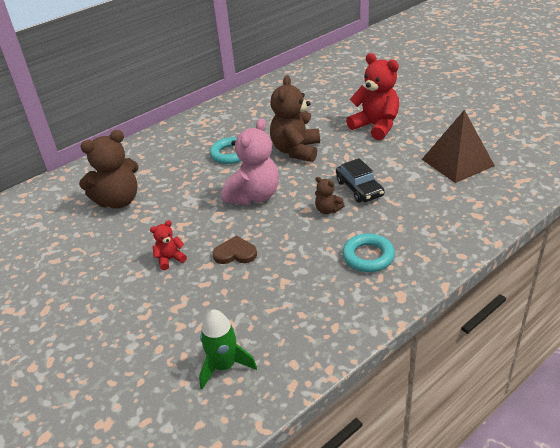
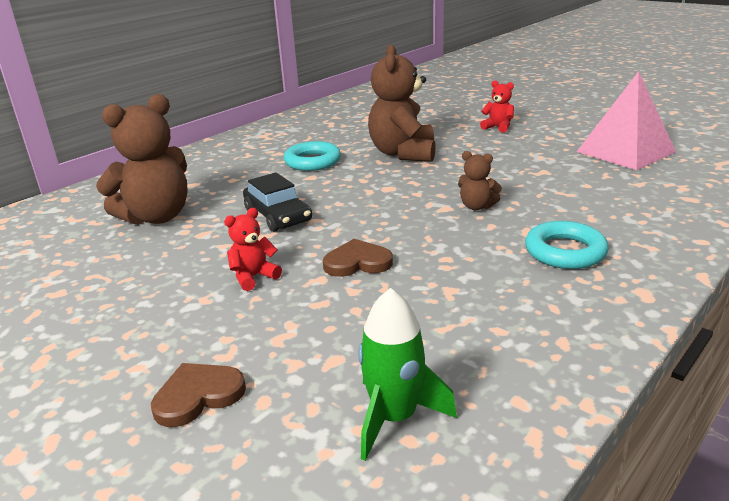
camera: 10 degrees left, 10 degrees down
pink teddy bear [222,118,279,205] -> none
black car [336,158,384,203] -> black car moved to [243,172,312,232]
red teddy bear [346,53,399,140] -> red teddy bear [480,80,514,133], size x0.48
brown pyramid [422,110,495,183] -> pink pyramid [577,71,676,170]
none -> brown heart [151,363,246,427]

